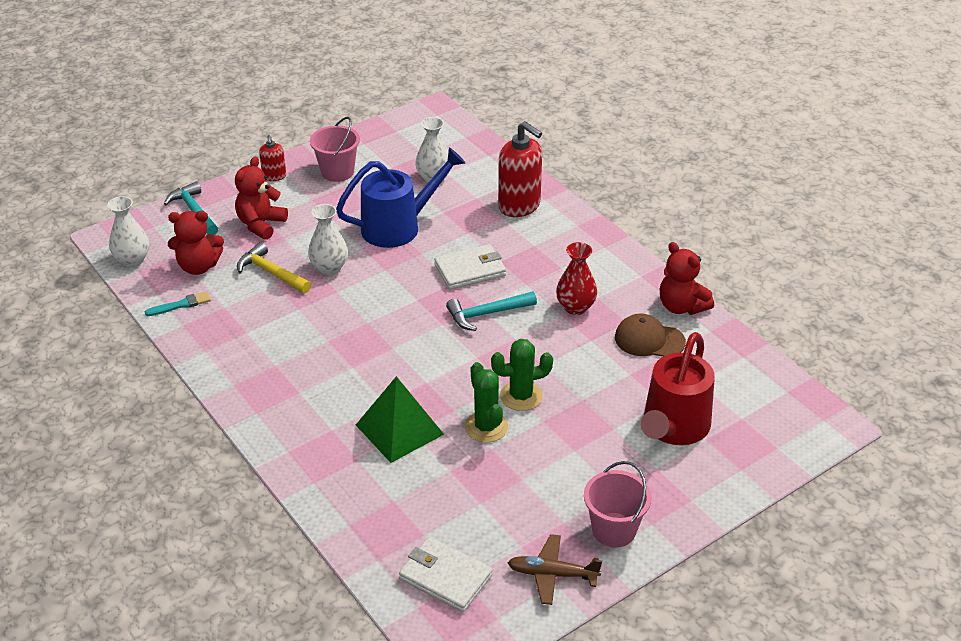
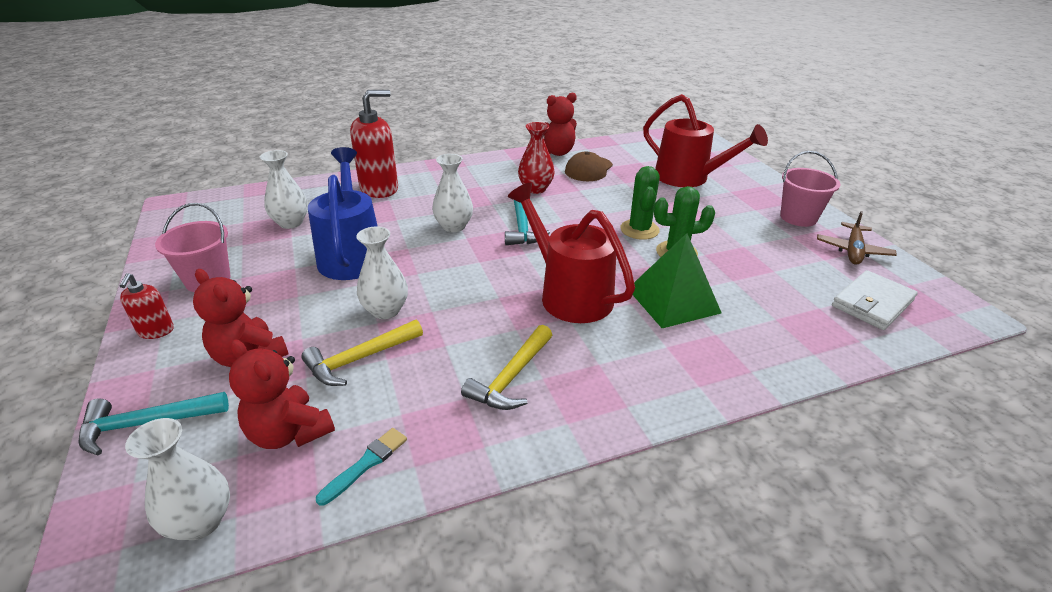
camera: 75 degrees left, 5 degrees down
turquoise brush [145,291,211,316] -> turquoise brush turned 45 degrees clockwise [316,428,407,506]
red teddy bear [168,211,224,275] -> red teddy bear turned 120 degrees clockwise [229,340,335,449]
red soap dispenser [259,135,286,181] -> red soap dispenser turned 75 degrees clockwise [120,273,174,339]
white wallet [434,244,506,290] -> white vase [432,154,473,232]
none -> yellow hammer [461,325,552,410]
none -> red watering can [508,183,635,323]

